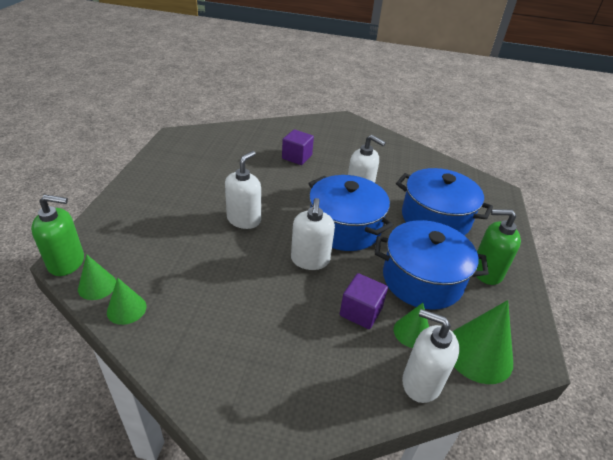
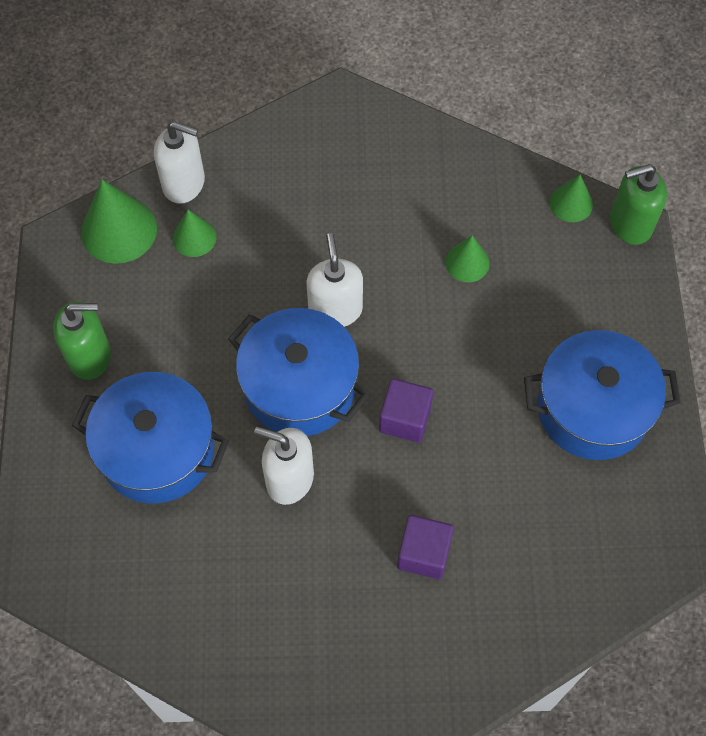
camera: 170 degrees right, 25 degrees up
green cone [107,278,147,325] -> green cone moved to [445,235,490,282]
white soap dispenser [225,151,261,229] -> none
purple cube [340,273,388,329] -> purple cube moved to [379,379,434,443]
blue pot [375,220,489,310] -> blue pot moved to [524,330,681,460]

